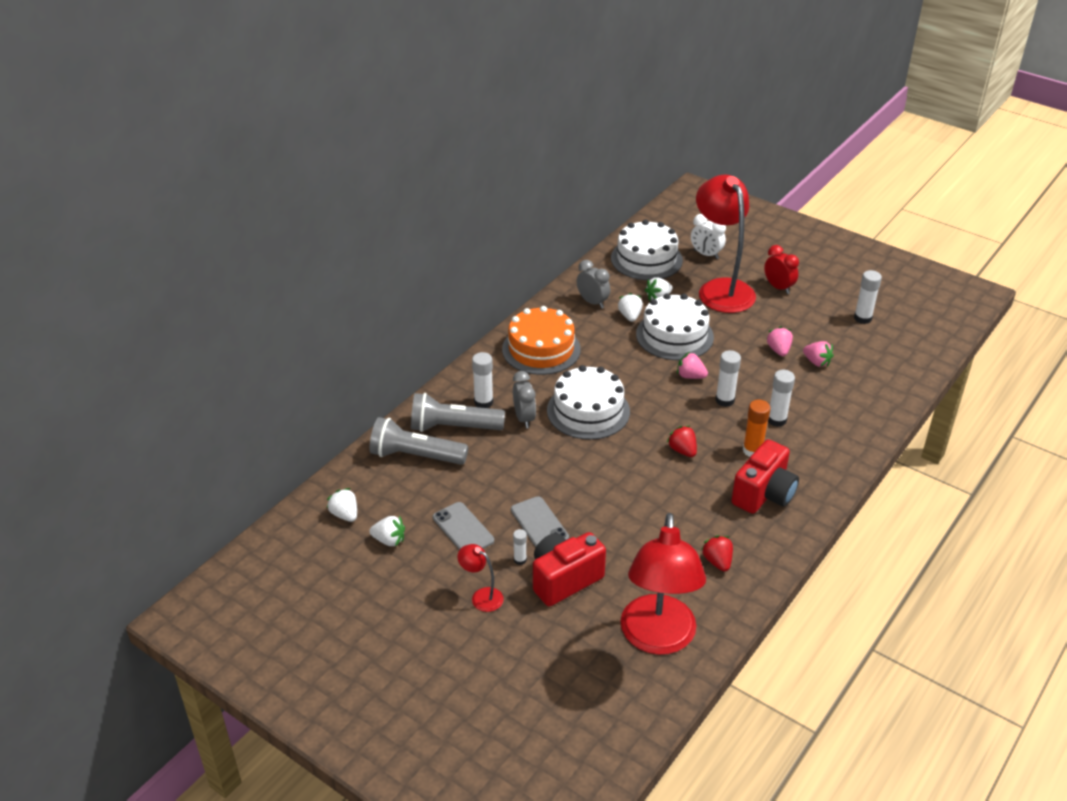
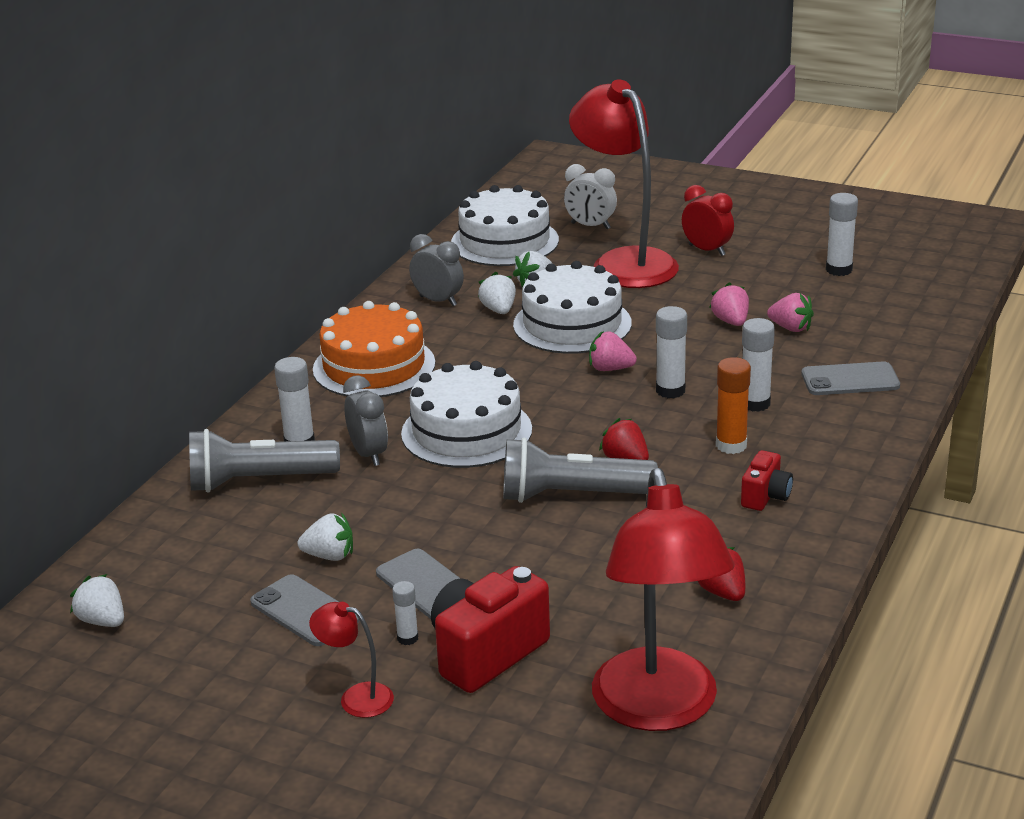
camera: 10 degrees left, 10 degrees down
grey flashlight [369,417,468,465] -> grey flashlight moved to [503,438,658,503]
white strawberry [369,515,405,546] -> white strawberry moved to [298,513,353,561]
red camera [731,439,799,514] -> red camera [741,450,793,511], size x0.54
none -> grey phone [801,361,900,395]

